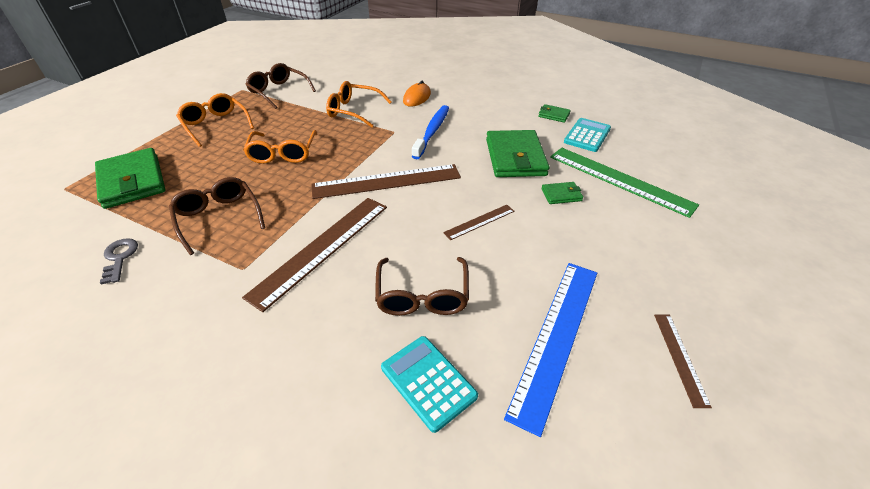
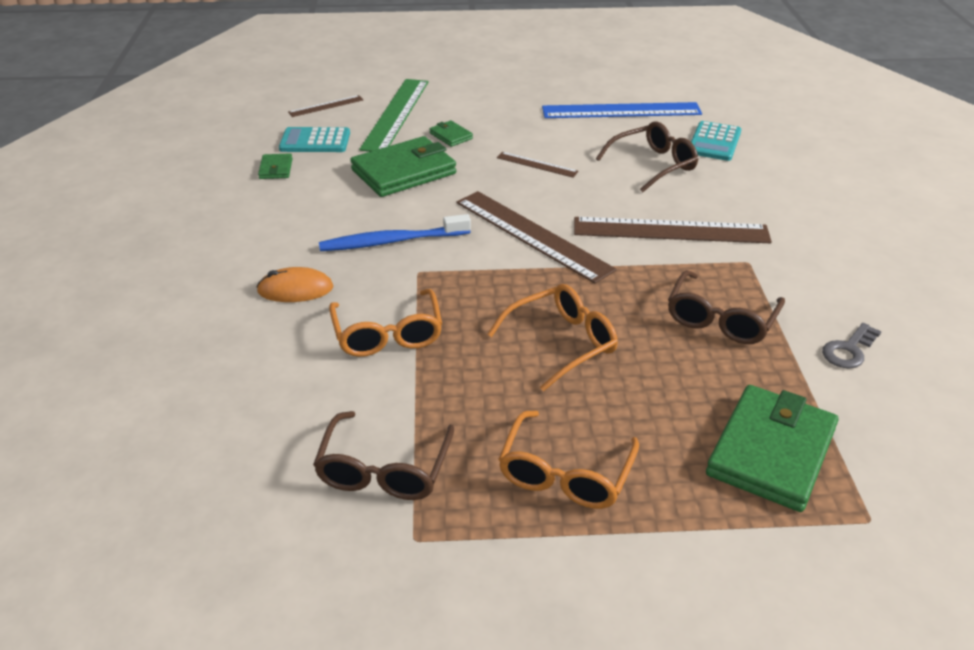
camera: 120 degrees left, 5 degrees down
brown ruler [654,314,712,408] -> brown ruler moved to [288,95,363,117]

